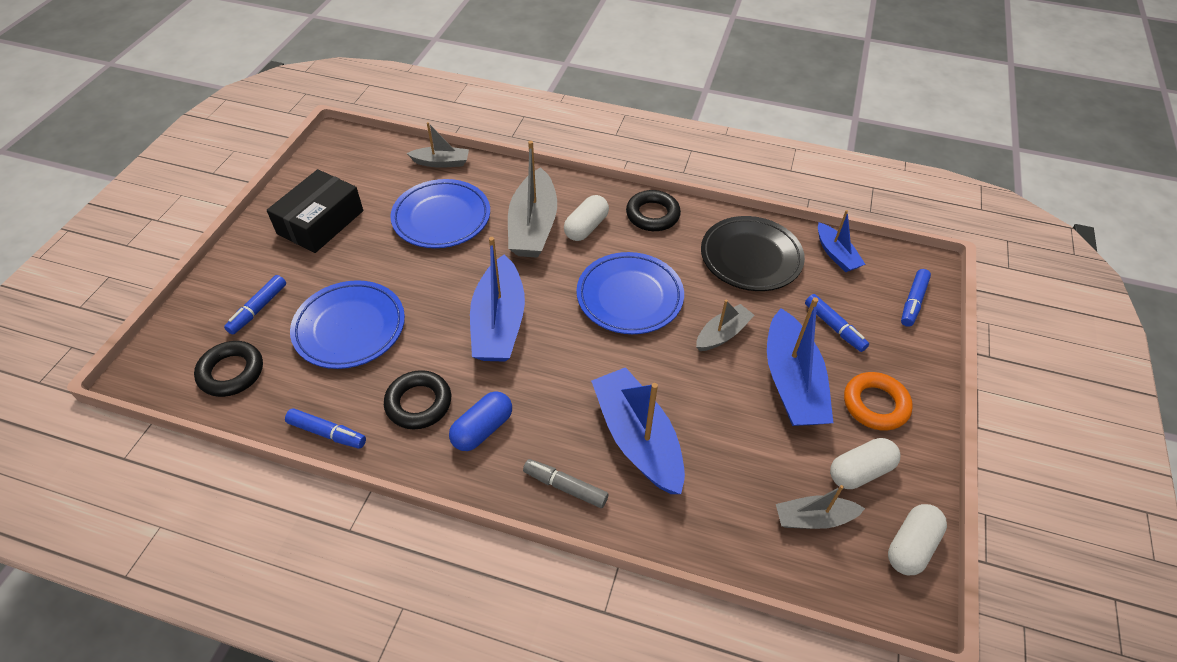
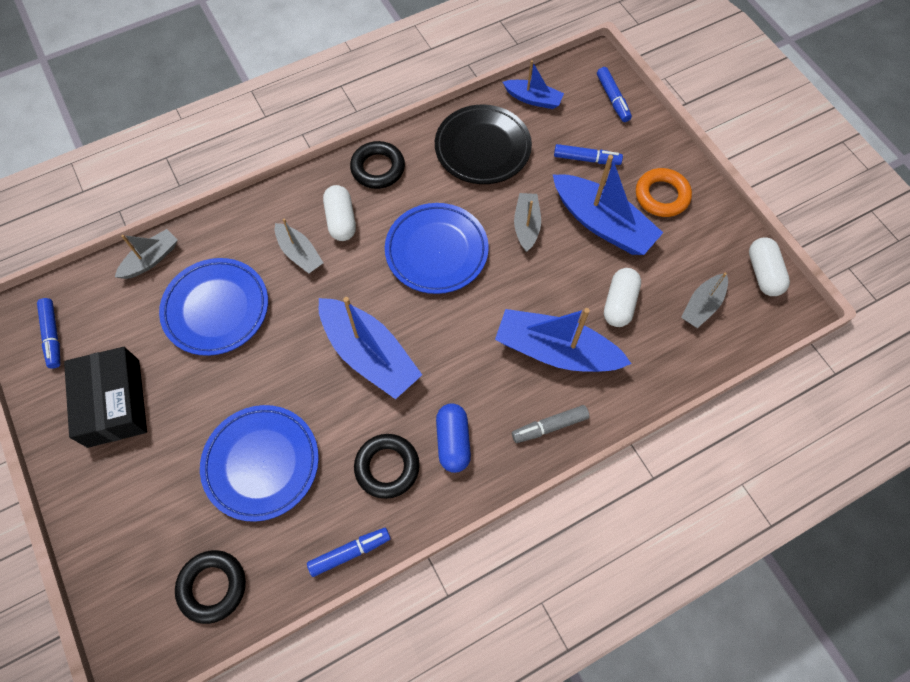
camera: 45 degrees left, 15 degrees up
blue marker [224,275,286,335] -> blue marker moved to [37,298,60,369]
grey boat [508,141,557,258] -> grey boat [275,219,324,273], size x0.55
white capsule [830,438,900,489] -> white capsule moved to [604,268,641,327]

